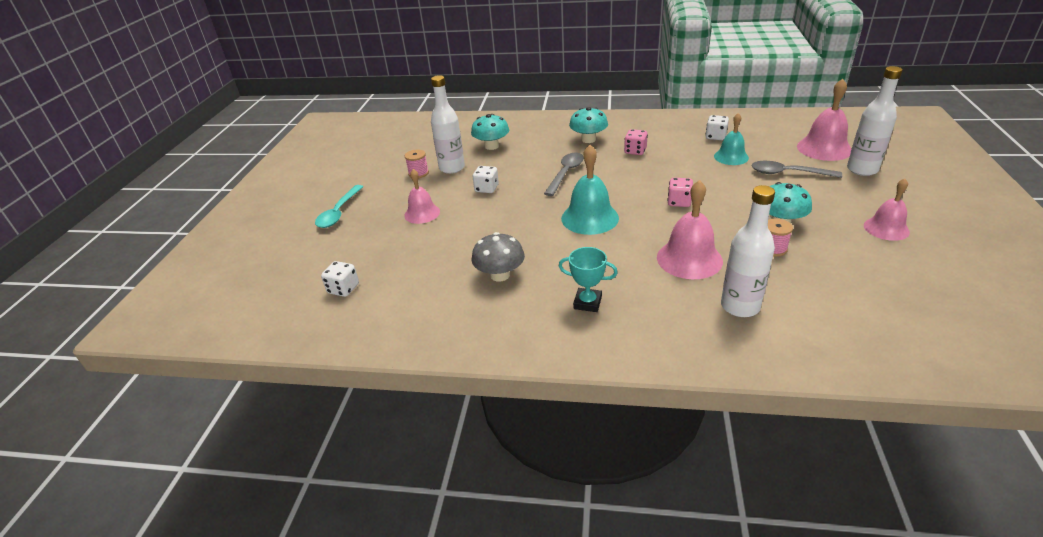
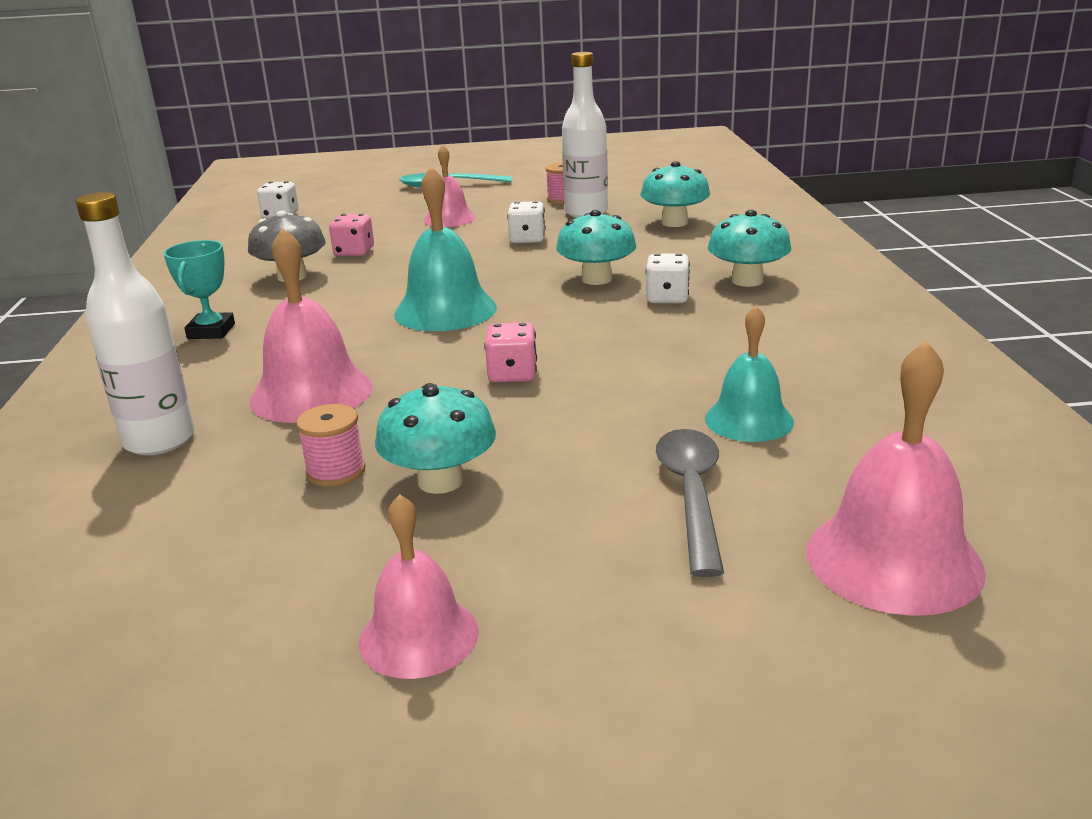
camera: 75 degrees right, 10 degrees down
grey spoon [544,153,584,196] -> turquoise mushroom [556,210,636,285]
pink dice [624,129,648,155] -> pink dice moved to [329,214,374,256]
white dice [705,115,729,140] -> white dice moved to [646,253,690,303]
white bottle [847,66,903,176] -> none

